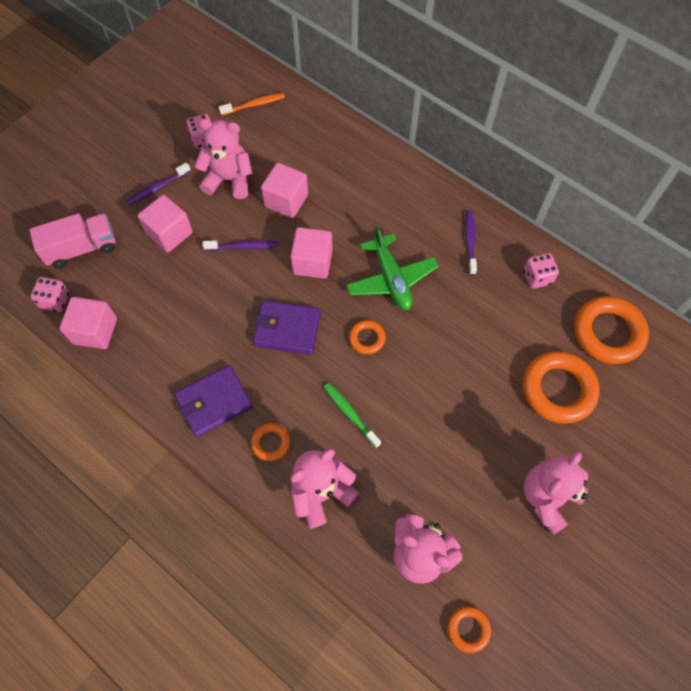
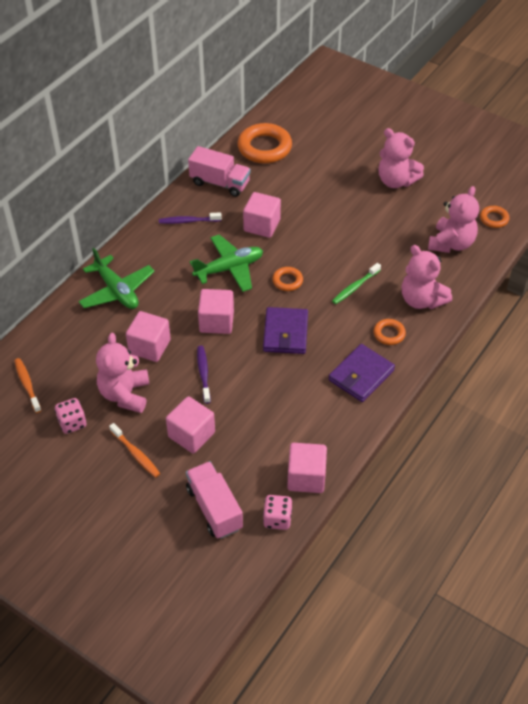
camera: 95 degrees left, 15 degrees down
purple toothbrush [127,163,191,205] -> orange toothbrush [109,423,160,478]
purple wallet [175,365,253,437] -> purple wallet turned 75 degrees clockwise [329,344,395,402]
pink dice [523,253,559,289] -> pink truck [188,146,251,197]
orange ring [523,351,600,424] -> none
none -> green plane [78,248,155,309]
none -> pink cube [243,192,281,238]

